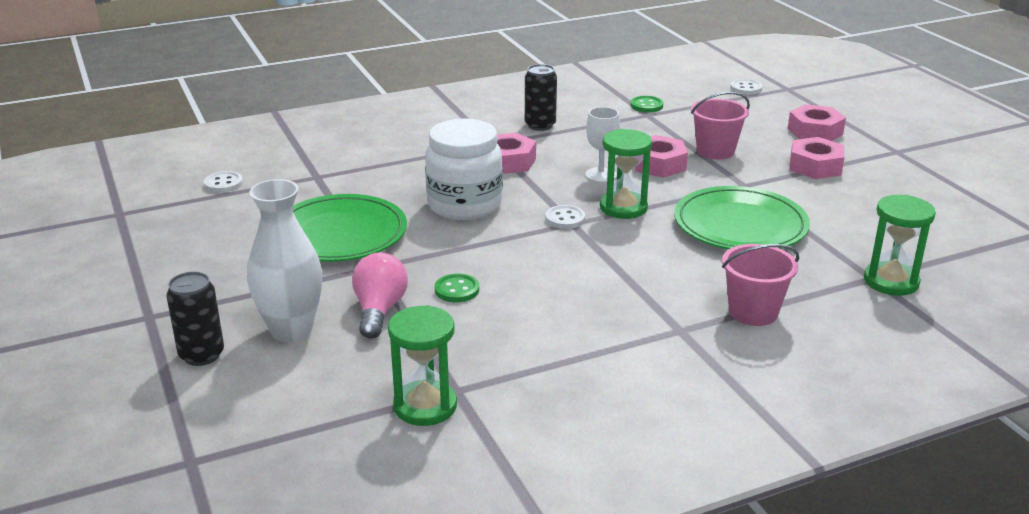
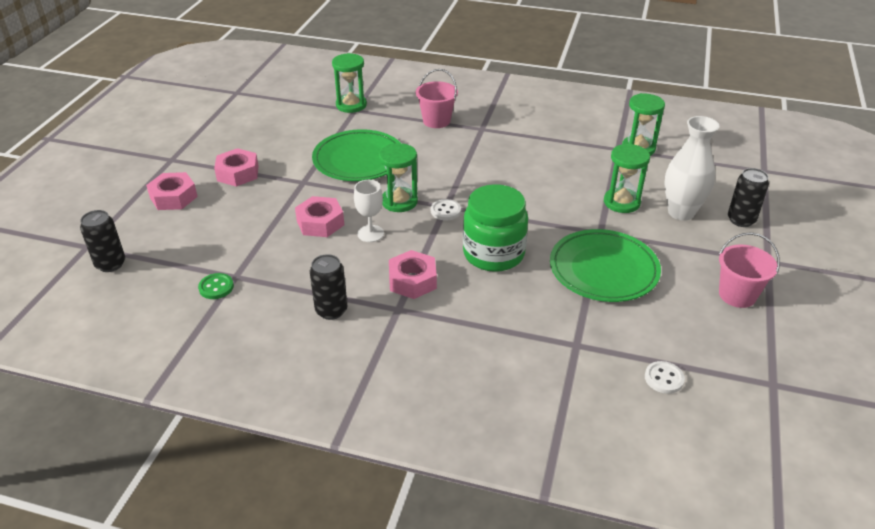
camera: 140 degrees left, 10 degrees up
pink light bulb [352,252,408,339] -> green hourglass [604,144,650,213]
white jar [425,119,503,220] -> green jar [463,184,528,272]
green button [435,274,479,302] -> none
pink bucket [691,92,750,159] -> pink bucket moved to [719,232,780,308]
white button [730,79,763,95] -> black can [80,210,125,272]

